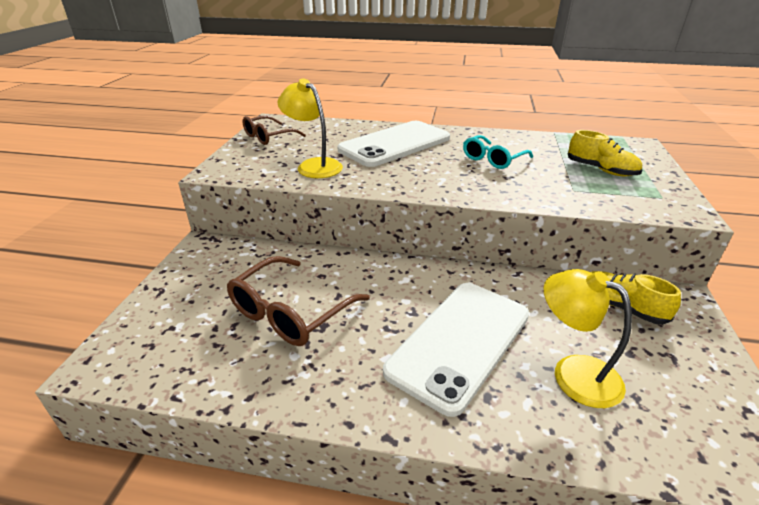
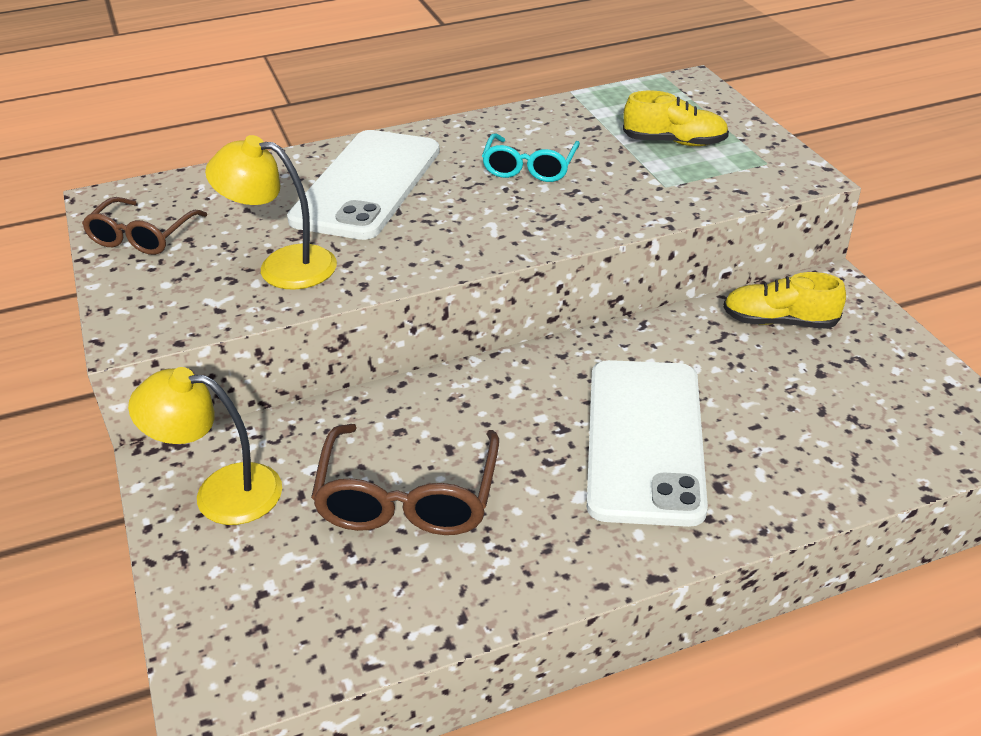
camera: 30 degrees left, 5 degrees up
yellow lamp [544,269,632,408] -> yellow lamp moved to [128,367,282,525]

